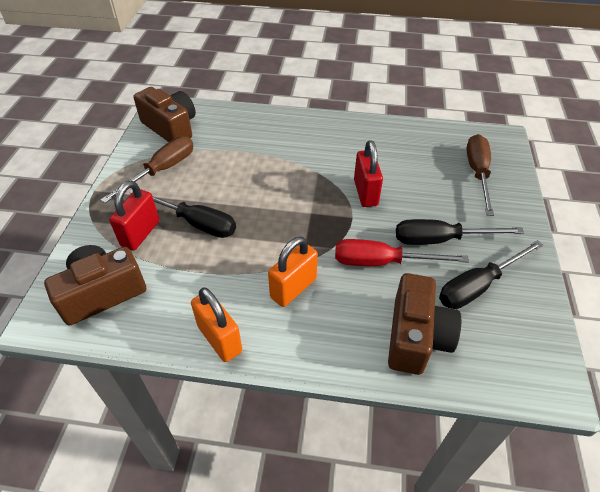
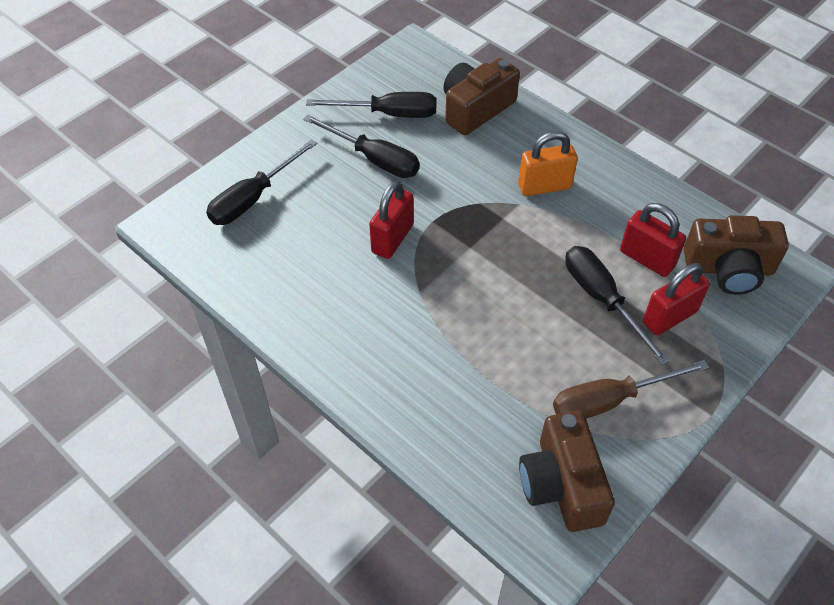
camera: 145 degrees left, 5 degrees up
orange padlock [191,287,242,362] -> none
red screwdriver [335,239,469,266] -> none
brown screwdriver [466,134,494,216] -> black screwdriver [206,139,317,225]
none -> red padlock [620,203,686,277]

